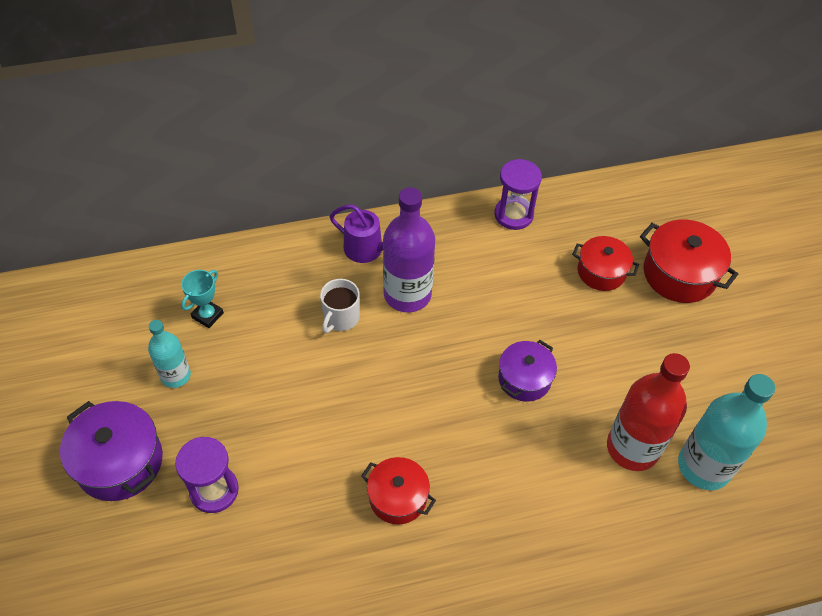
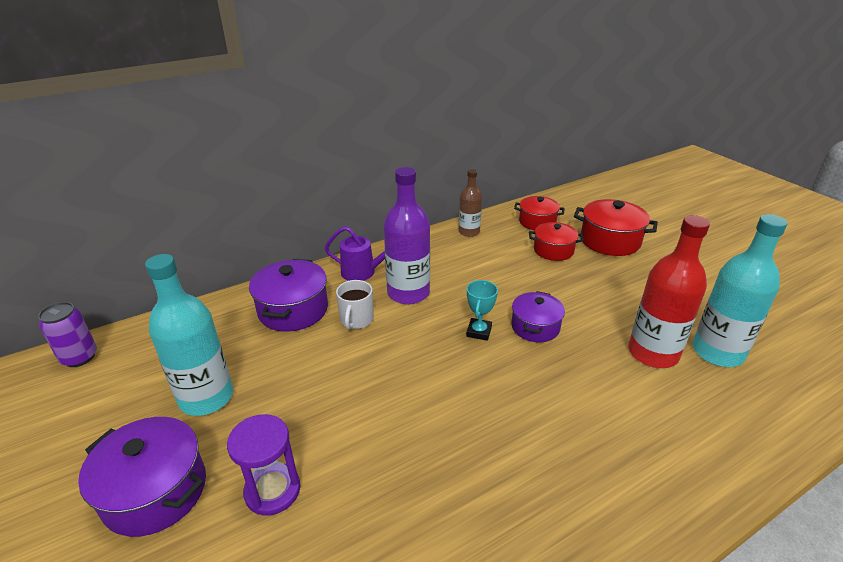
camera: 15 degrees left, 20 degrees down
turquoise bottle [148,320,191,388] -> turquoise bottle [145,254,233,416], size x1.71
turquoise trophy [181,270,224,328] -> turquoise trophy moved to [466,280,498,341]
red pot [361,457,436,525] -> red pot moved to [514,196,565,230]
purple hourglass [494,159,542,230] -> brown bottle [459,169,482,237]
none -> purple can [38,302,97,367]
none -> purple pot [249,259,328,332]

